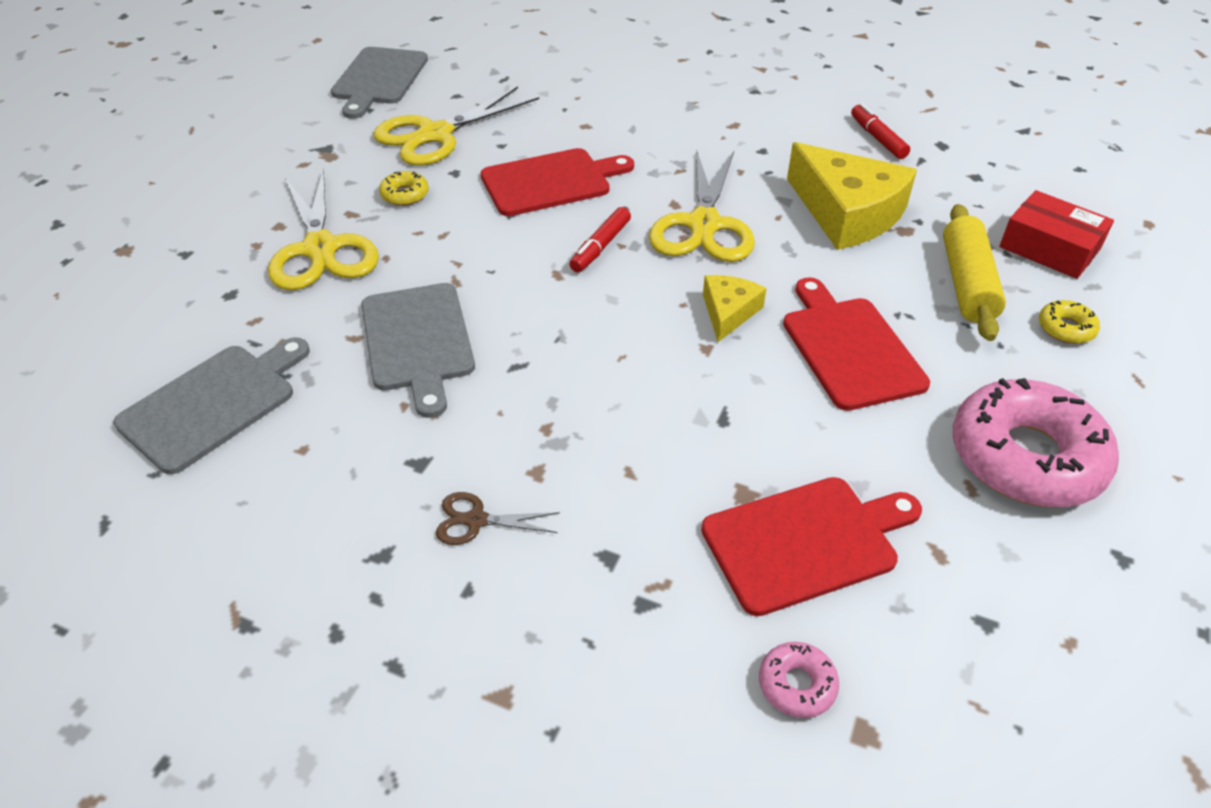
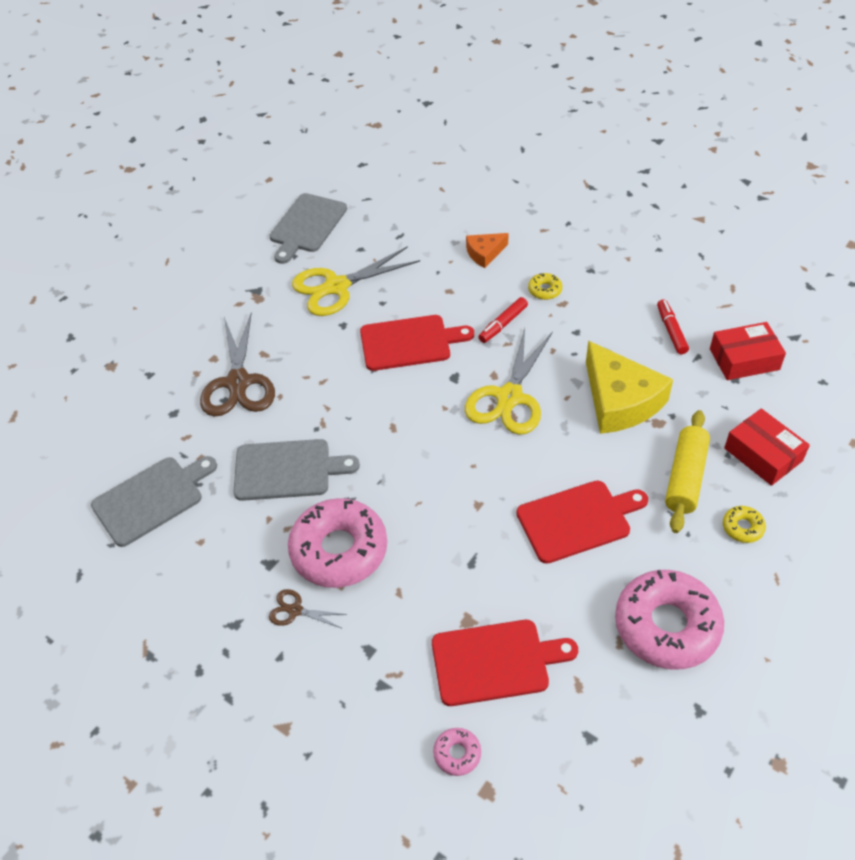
camera: 15 degrees right, 5 degrees up
yellow scissors [268,168,379,290] -> brown scissors [200,312,275,417]
grey cutting board [361,283,475,418] -> grey cutting board turned 90 degrees counterclockwise [233,439,360,501]
yellow donut [379,171,429,206] -> yellow donut moved to [528,273,562,300]
red marker [569,207,631,272] -> red marker moved to [478,297,528,343]
yellow cheese [703,275,767,342] -> none
red cutting board [783,277,930,411] -> red cutting board turned 75 degrees clockwise [516,481,648,564]
none -> pink donut [288,498,387,588]
none -> orange cheese [466,233,509,268]
none -> red box [710,322,786,380]

